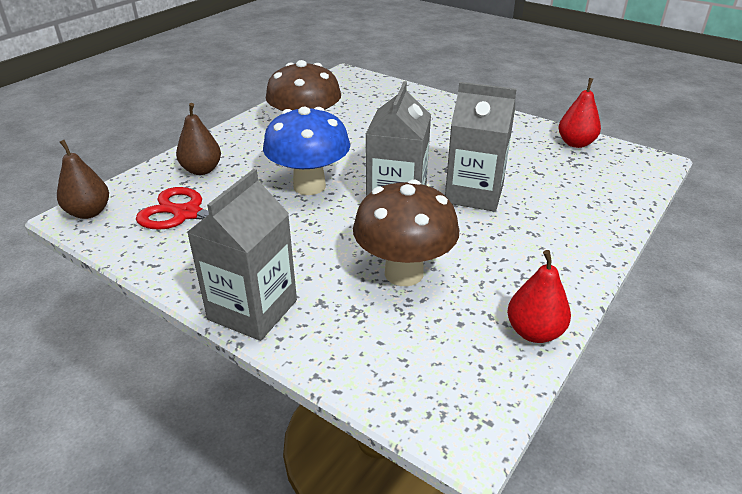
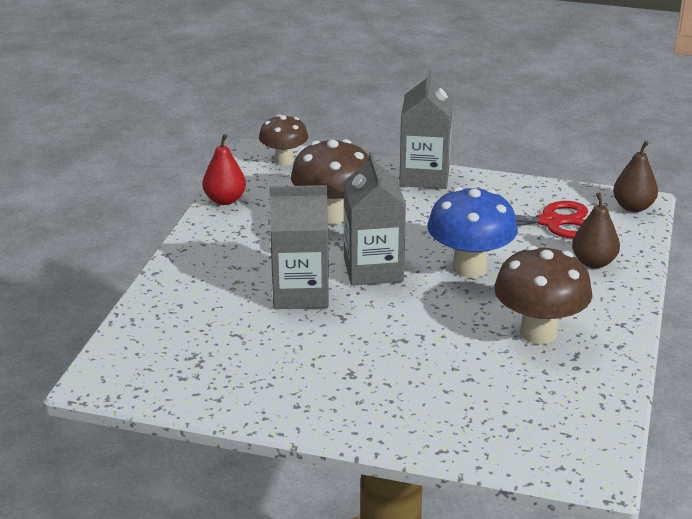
camera: 160 degrees right, 5 degrees down
red pear [559,78,601,148] -> none
none -> brown mushroom [259,115,308,166]

